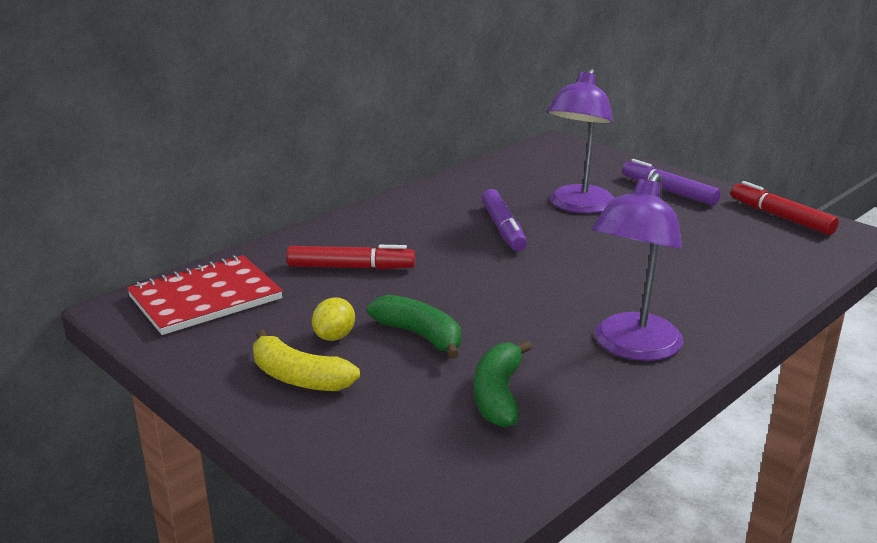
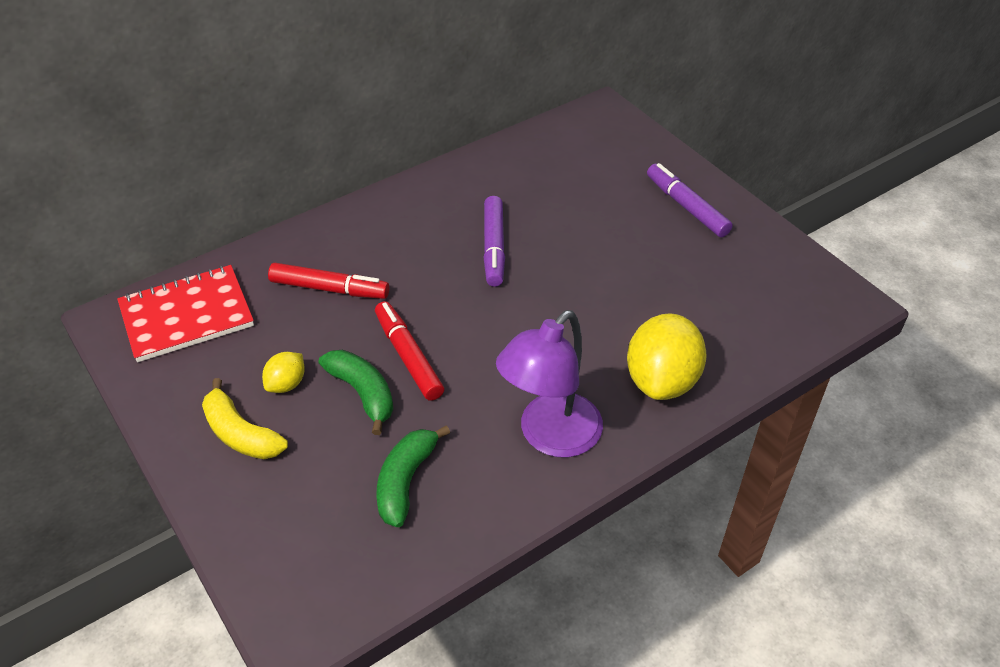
camera: 10 degrees right, 20 degrees up
purple lamp [547,69,615,213] -> none
red marker [731,181,839,235] -> red marker moved to [375,301,444,401]
none -> yellow lemon [627,314,707,400]

